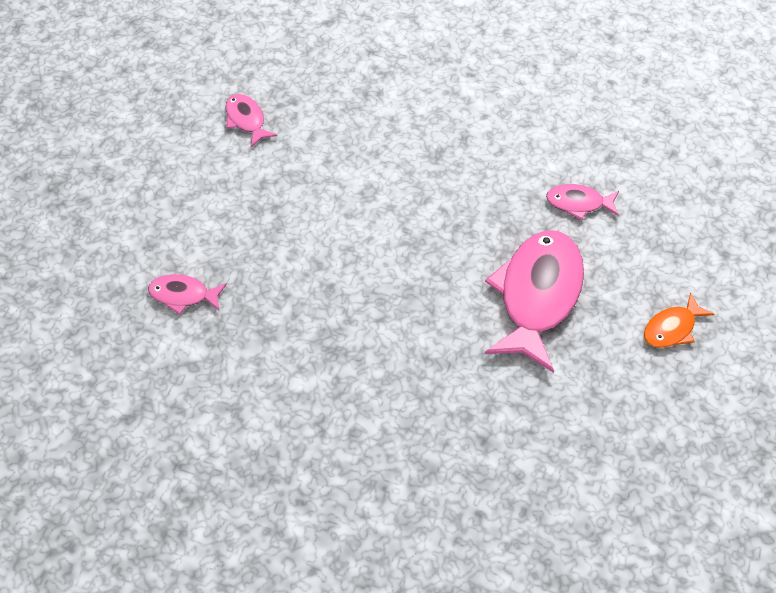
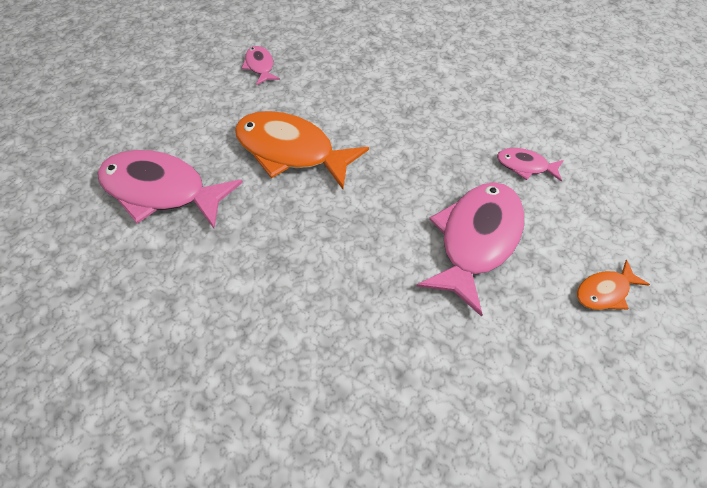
camera: 10 degrees right, 0 degrees up
pink fish [148,274,227,314] -> pink fish [98,150,243,228], size x2.09
none -> orange fish [235,111,369,189]

